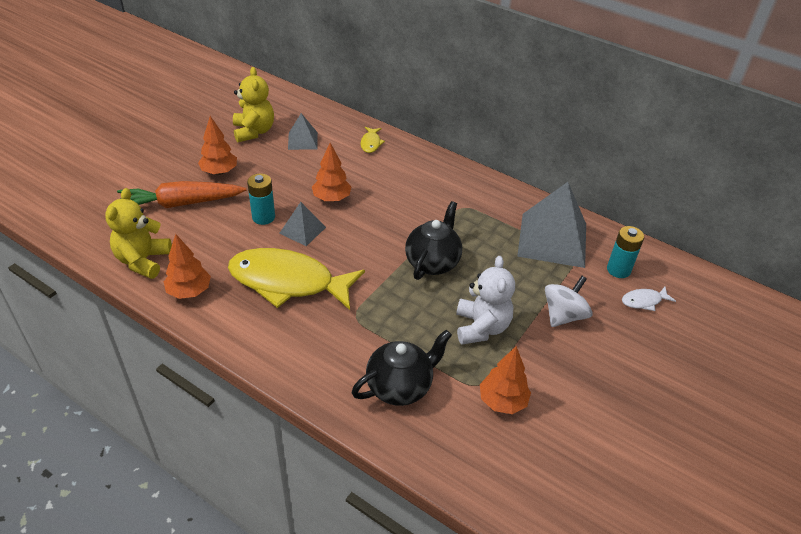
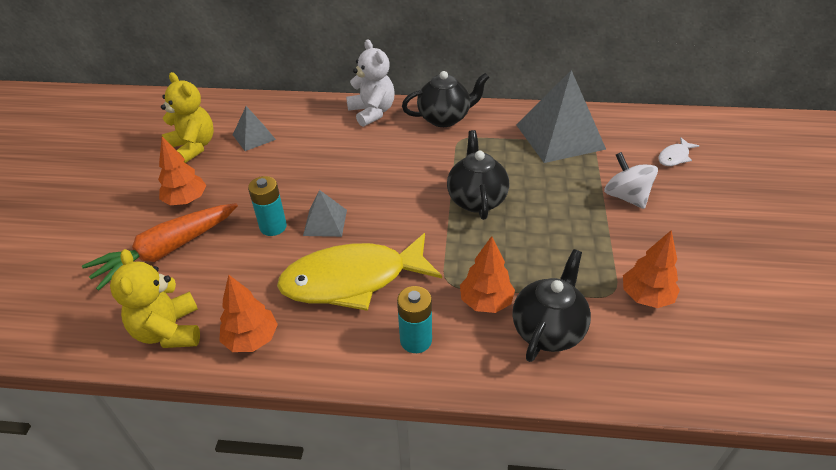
camera: 25 degrees left, 0 degrees up
orange tree [312,143,352,202] -> orange tree moved to [460,236,515,313]
yellow fish [361,127,385,153] -> none
white teddy bear [456,256,515,345] -> white teddy bear moved to [346,39,395,127]
white spinning top [545,276,593,327] -> white spinning top turned 45 degrees counterclockwise [604,152,658,209]
turquoise battery [607,226,644,278] -> turquoise battery moved to [397,286,432,353]
none -> black teapot [402,71,489,127]

